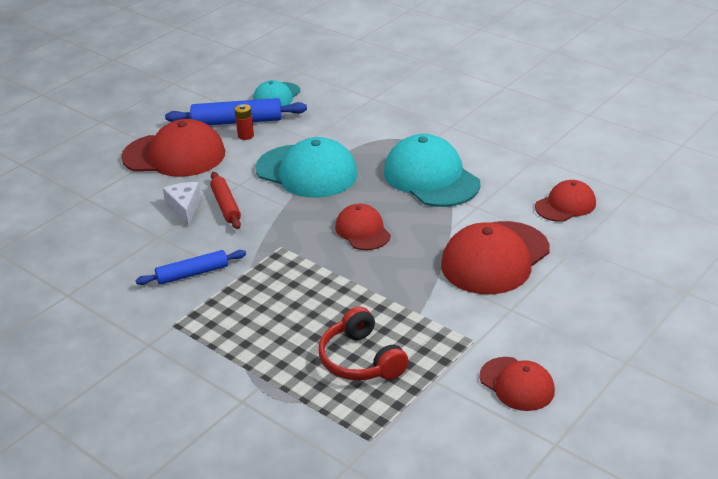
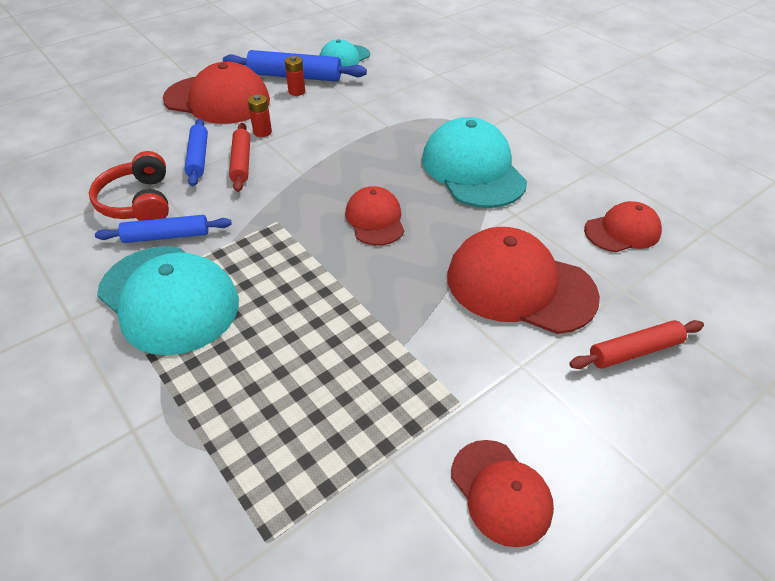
camera: 10 degrees right, 10 degrees up
white cheese [163,182,201,226] -> blue rolling pin [184,119,208,186]
turquoise cap [255,137,358,198] -> turquoise cap moved to [97,246,239,355]
red headphones [318,306,409,380] -> red headphones moved to [89,151,169,221]
red cap [441,221,550,294] -> red cap turned 60 degrees clockwise [447,227,600,334]
none -> red battery [248,94,272,137]
none -> red rolling pin [569,320,704,369]

